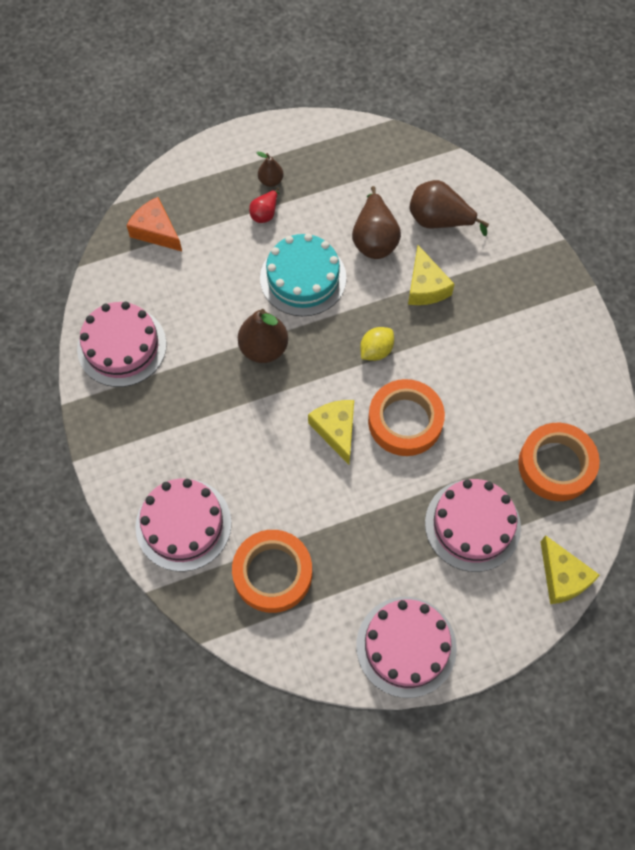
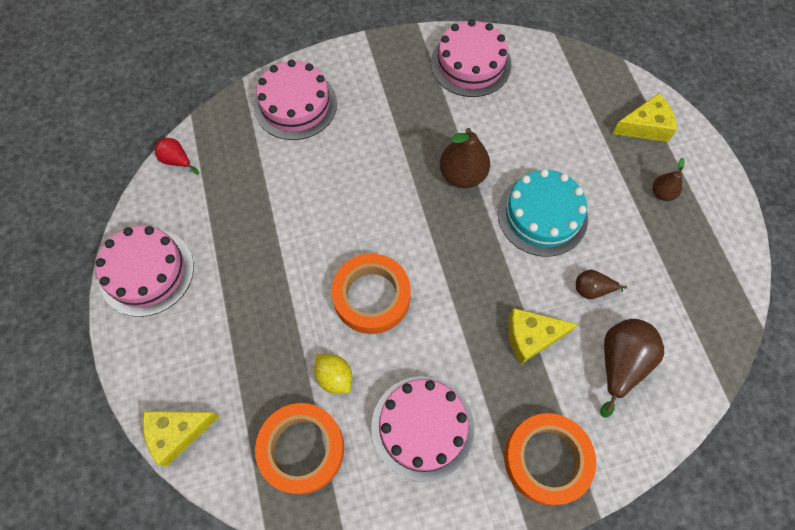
camera: 95 degrees right, 0 degrees up
orange cheese [126,197,182,251] -> none
orange tape [232,530,312,613] -> orange tape moved to [504,413,596,505]
red pear [249,187,279,223] -> red pear moved to [155,138,199,175]
yellow cheese [308,400,354,464] -> yellow cheese moved to [612,93,677,142]
brown pear [352,186,401,259] -> brown pear [576,270,627,299], size x0.55
yellow lemon [360,327,394,361] -> yellow lemon moved to [314,354,352,394]
pink cake [425,479,521,572] -> pink cake moved to [371,376,474,482]

